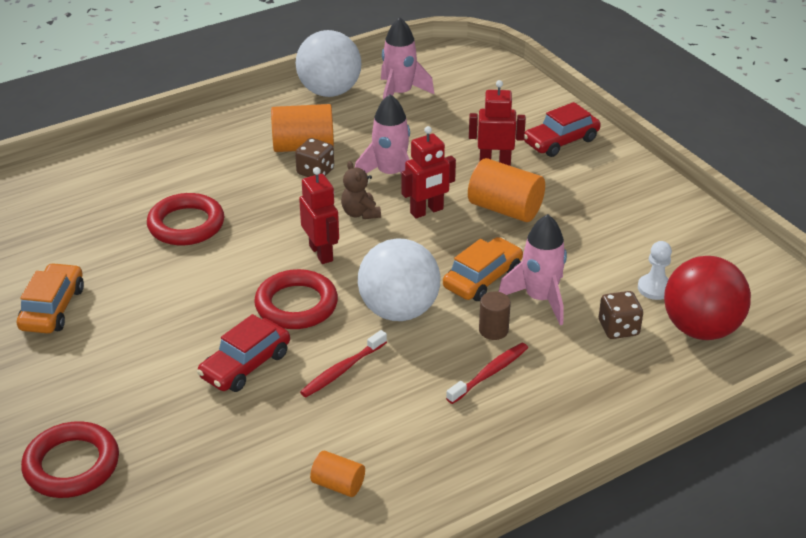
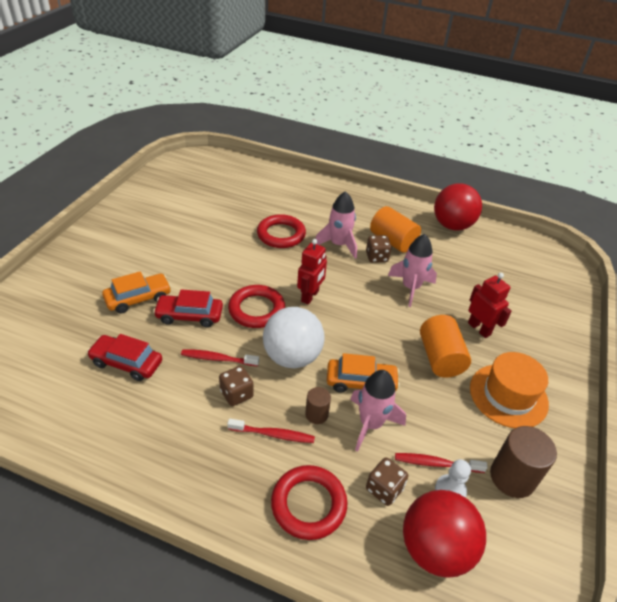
camera: 50 degrees right, 5 degrees up
orange car [17,263,84,334] -> orange car moved to [102,271,171,314]
red ring [21,421,119,498] -> red ring moved to [271,465,347,540]
white ball [296,30,361,97] -> red ball [434,183,482,231]
orange cylinder [310,450,365,497] -> none
brown teddy bear [341,161,381,219] -> none
pink rocket [381,18,434,99] -> pink rocket moved to [316,191,357,259]
red robot [401,126,456,218] -> none
red car [524,102,601,157] -> red car moved to [87,334,162,381]
none -> brown dice [219,366,254,406]
none -> red toothbrush [395,453,488,473]
none -> orange hat [470,352,549,428]
none -> brown cylinder [490,426,557,498]

